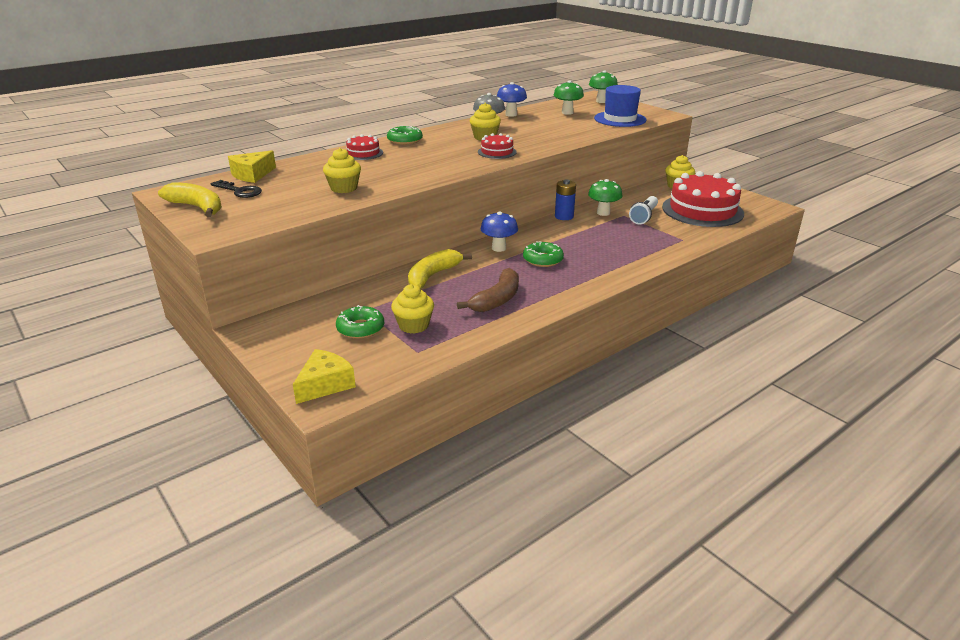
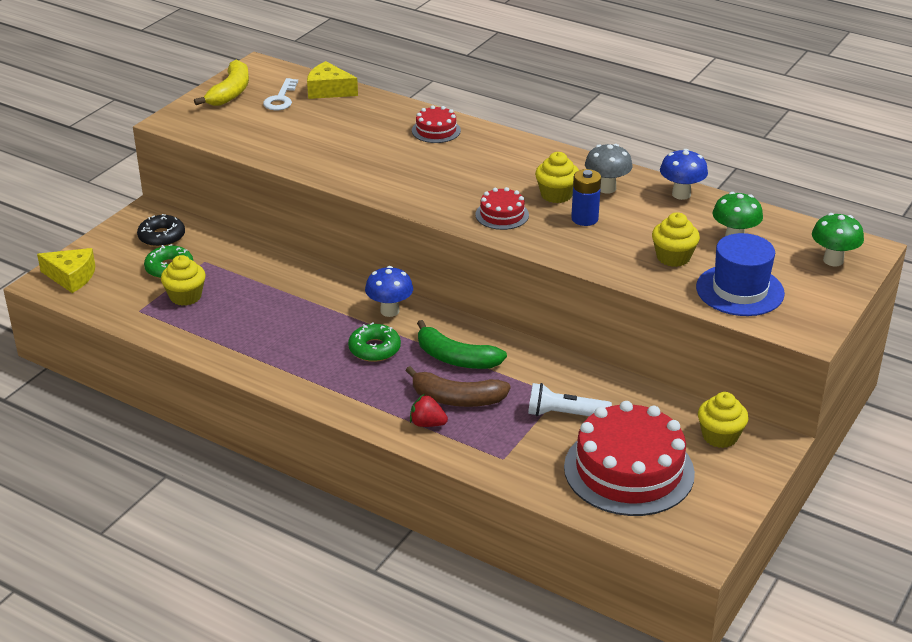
camera: 70 degrees right, 5 degrees up
black key [211,180,262,198] -> white key [263,78,298,110]
yellow cupcake [323,148,361,193] -> yellow cupcake moved to [652,212,700,267]
green donut [387,125,423,145] -> none
yellow banana [408,249,472,288] -> none
brown banana [457,268,519,312] -> brown banana moved to [405,366,511,407]
blue battery [555,179,576,220] -> blue battery moved to [571,169,601,226]
green mushroom [588,179,623,216] -> none
none -> black donut [137,214,185,247]
none -> red strawberry [410,394,448,427]
none -> green banana [417,320,507,369]

